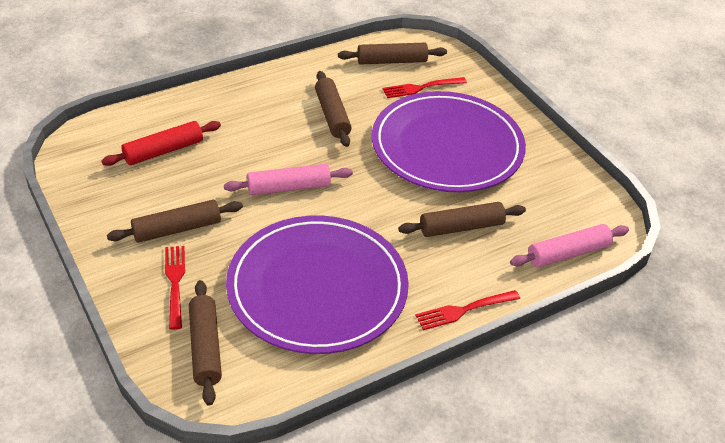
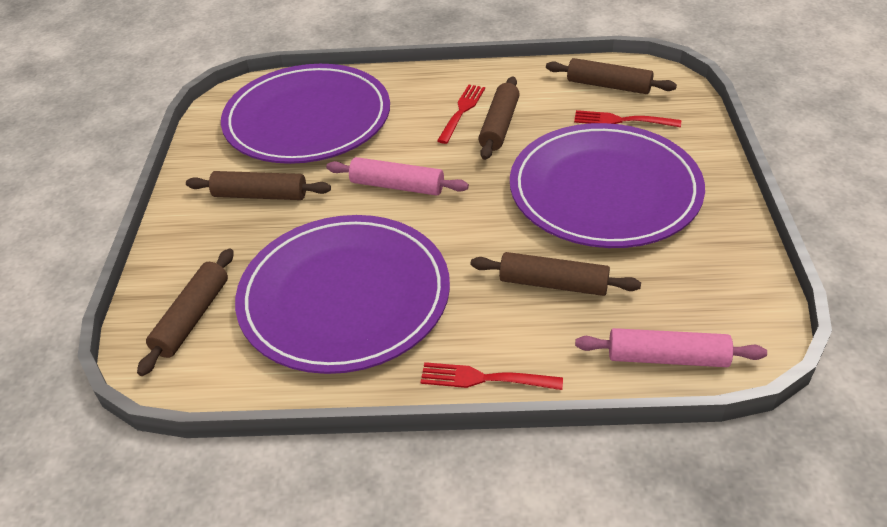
camera: 35 degrees right, 0 degrees up
red rolling pin [102,121,221,166] -> purple plate [221,64,390,164]
red fork [165,246,185,330] -> red fork moved to [437,85,485,144]

